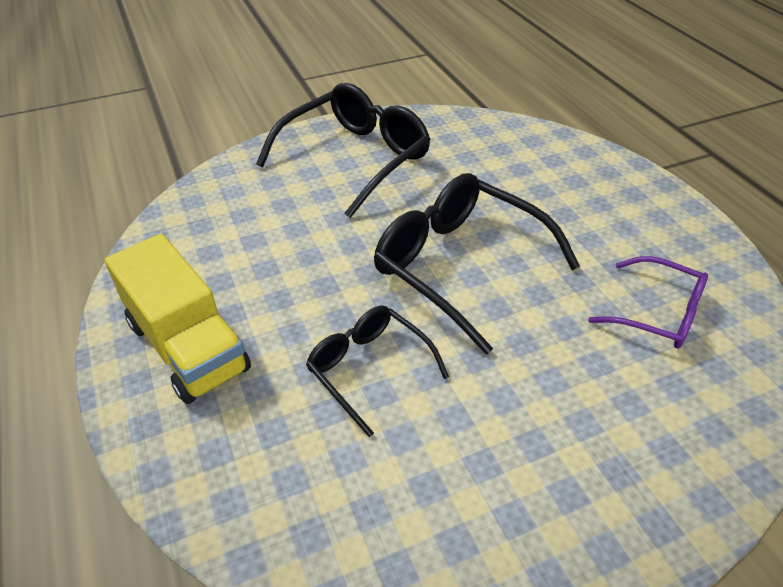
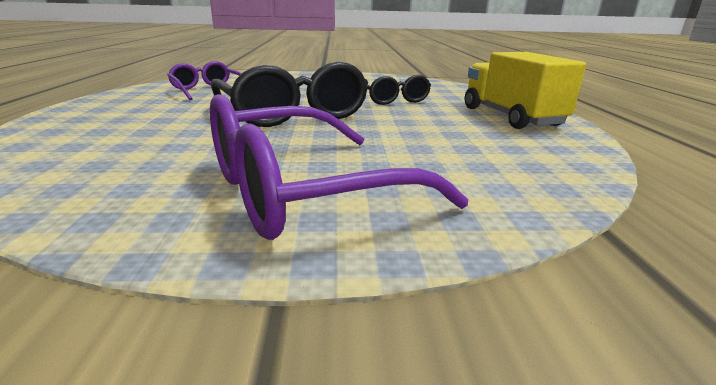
camera: 160 degrees left, 20 degrees down
black glasses [256,83,431,218] -> purple glasses [210,94,468,240]

